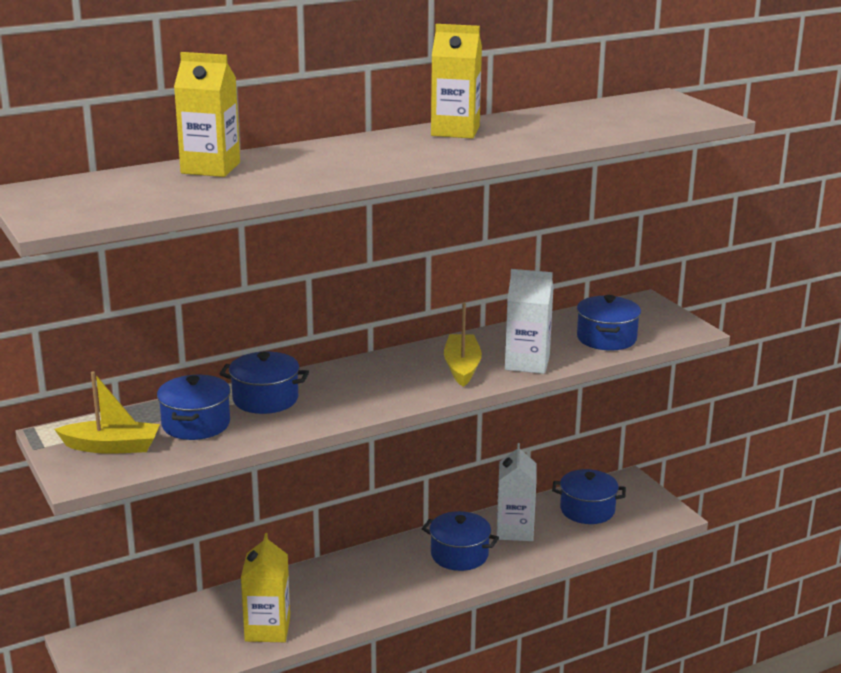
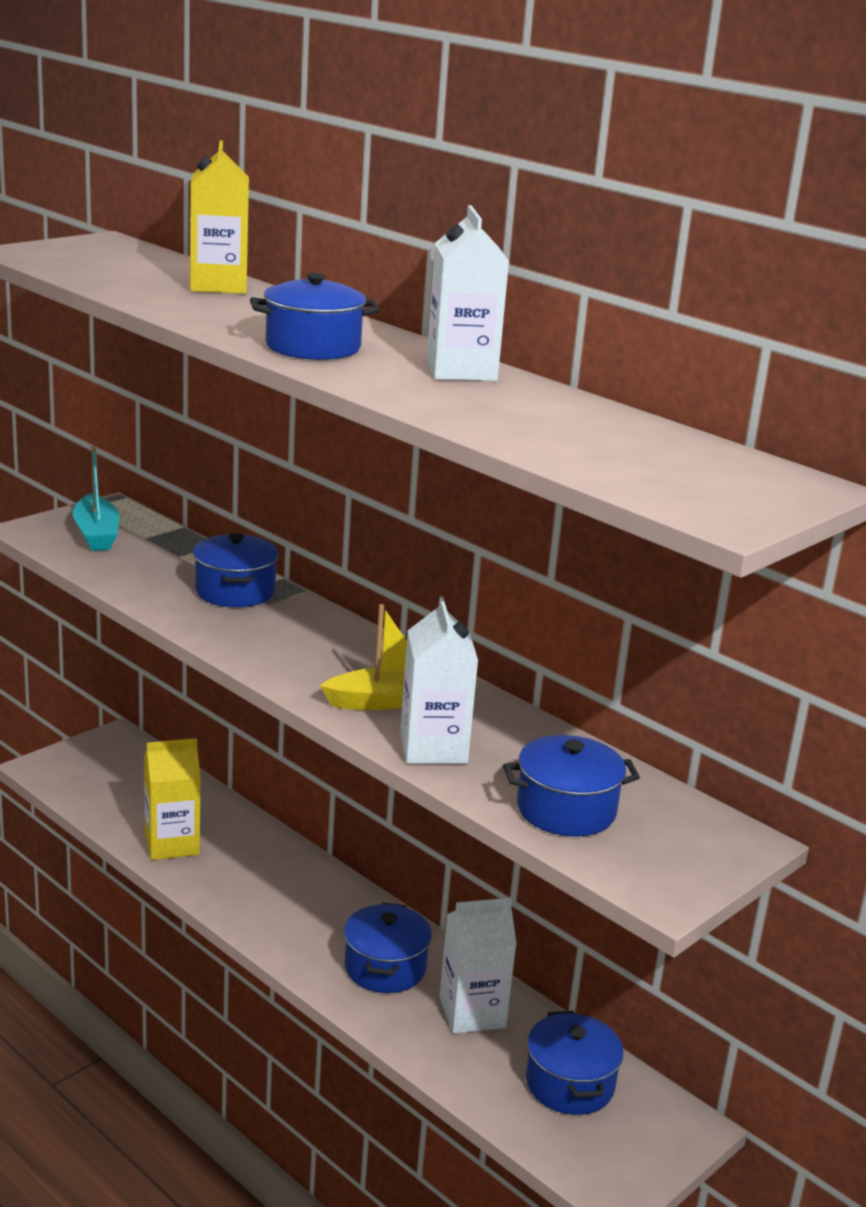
camera: 70 degrees right, 0 degrees up
yellow boat [54,372,160,454] -> turquoise boat [73,446,120,551]
blue pot [157,375,231,440] -> blue pot moved to [250,273,380,360]
yellow carton [431,24,482,139] -> white carton [426,205,509,381]

